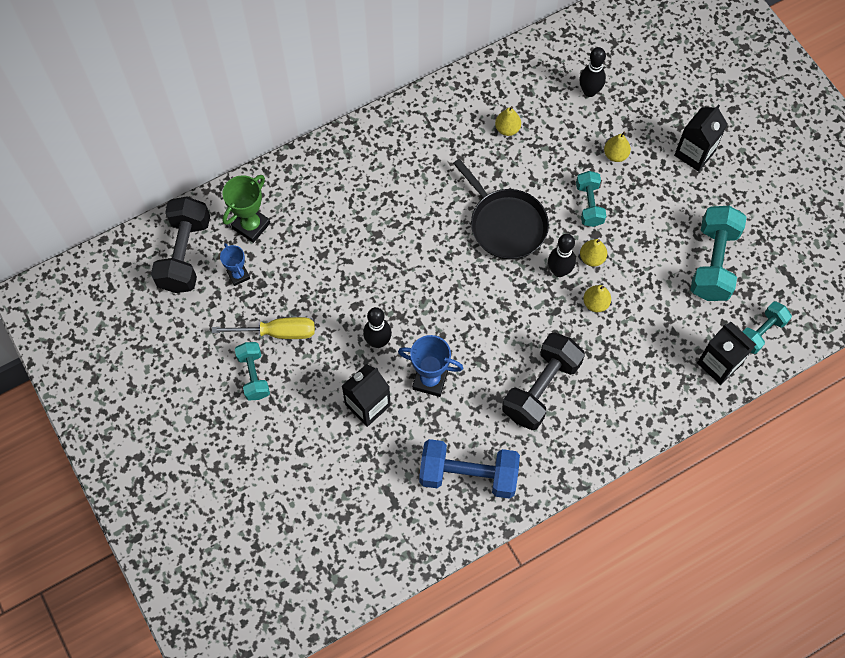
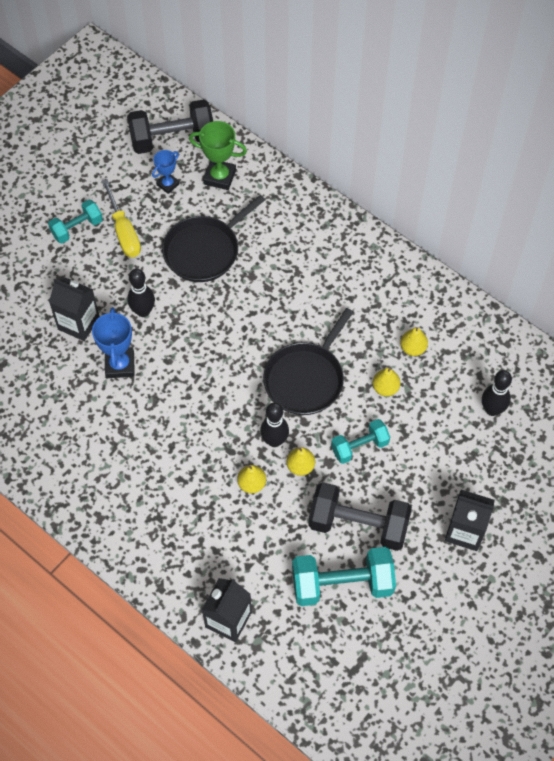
camera: 70 degrees right, 5 degrees down
blue dumbbell [419,439,520,499] -> none
black dumbbell [502,332,585,430] -> black dumbbell moved to [308,482,412,551]
yellow pear [604,132,631,162] -> yellow pear moved to [372,368,400,396]
turquoise dumbbell [742,301,792,354] -> none
none -> black pan [162,195,265,282]

